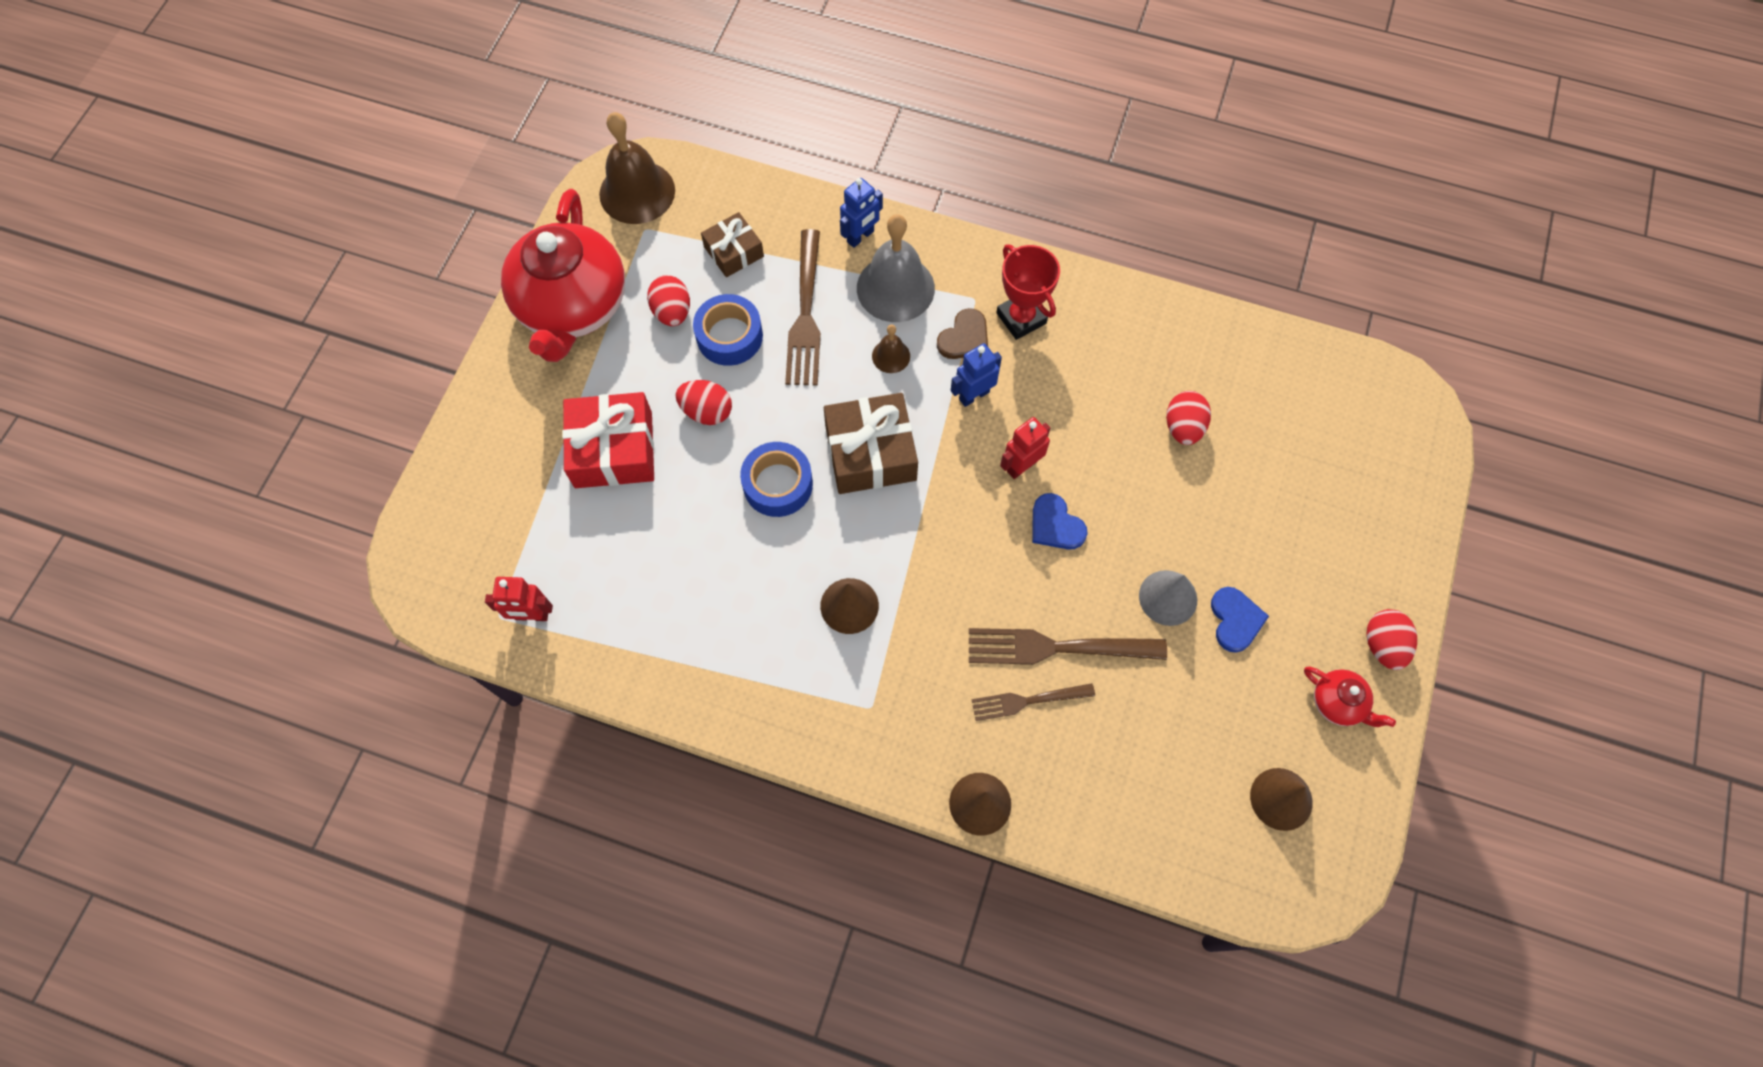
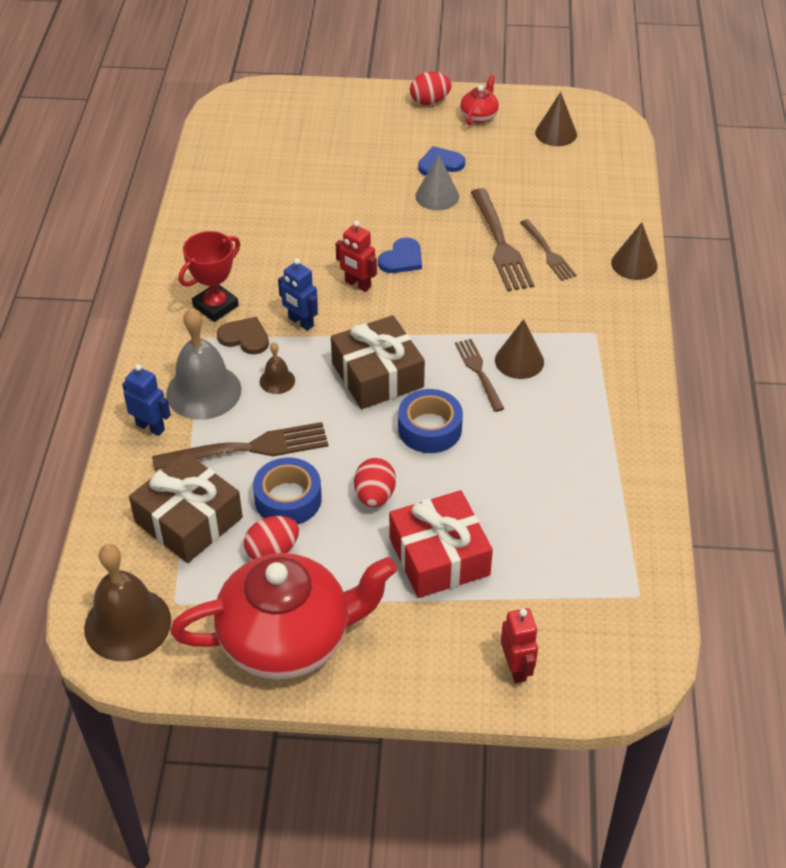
camera: 105 degrees left, 20 degrees down
red robot [485,577,553,621] -> red robot moved to [501,608,538,683]
brown gift [701,212,764,277] -> brown gift [129,452,243,563], size x1.66
red egg [1166,391,1211,445] -> none
none -> brown fork [455,339,504,412]

